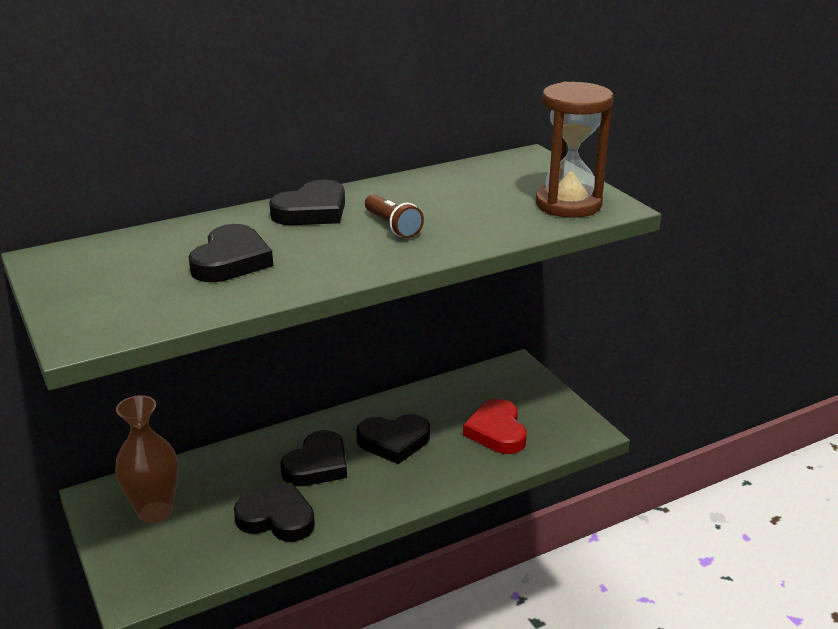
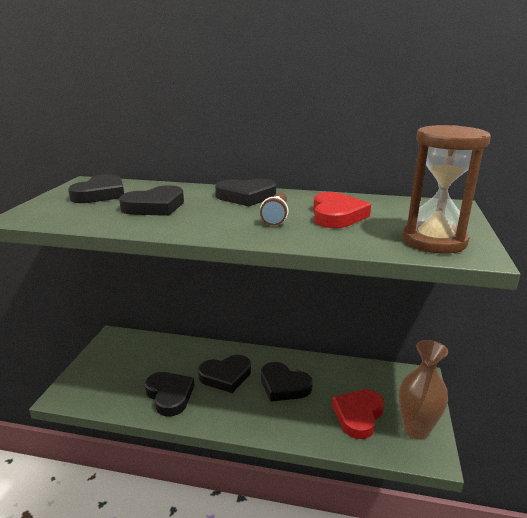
camera: 40 degrees right, 5 degrees down
brown vase [115,395,178,524] -> brown vase moved to [399,340,448,440]
none -> black heart [68,174,124,203]
none -> red heart [313,192,371,228]

